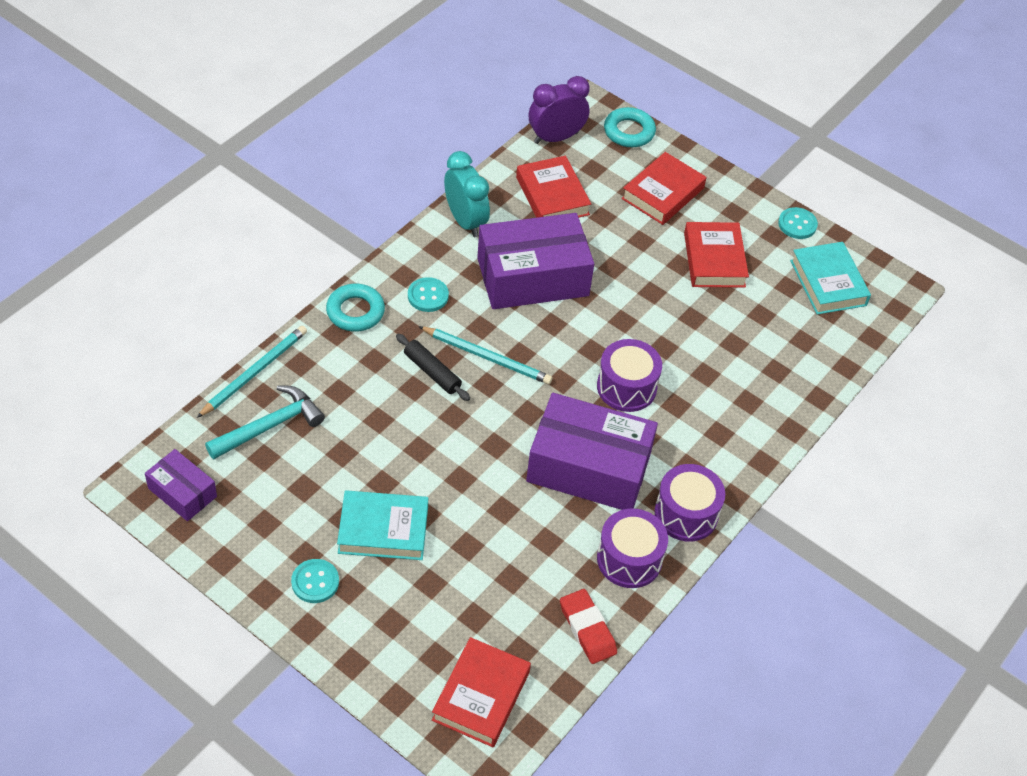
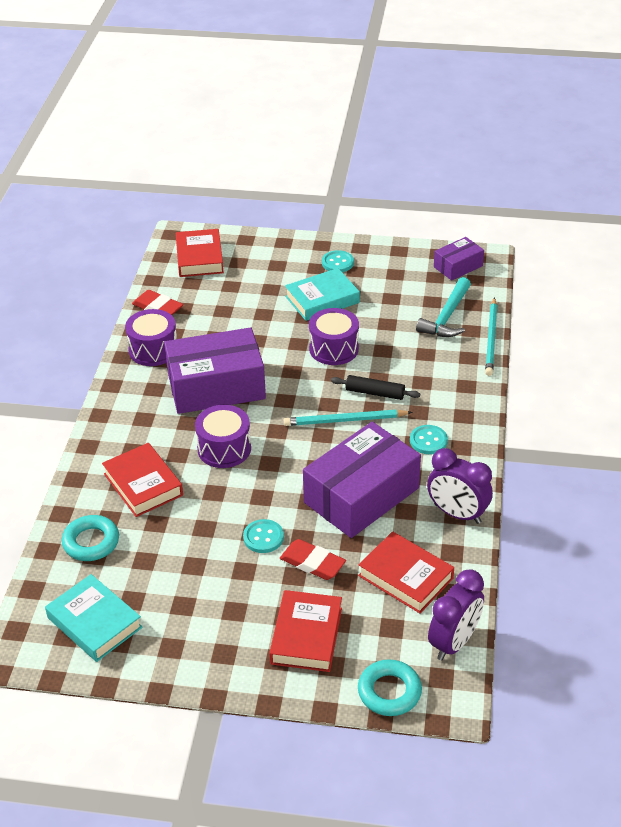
camera: 155 degrees right, 10 degrees down
purple box [145,449,217,521] -> purple box turned 45 degrees counterclockwise [434,237,484,281]
turquoise ring [326,284,385,332] -> turquoise ring moved to [62,515,119,561]
turquoise clock [444,151,490,237] -> purple clock [427,448,493,524]
purple drum [655,464,725,542] -> purple drum moved to [309,308,359,365]
red book [684,222,749,288] -> red book moved to [102,443,183,517]
turquoise button [778,207,818,239] -> turquoise button moved to [243,519,284,553]
none -> red eraser [280,539,346,580]

